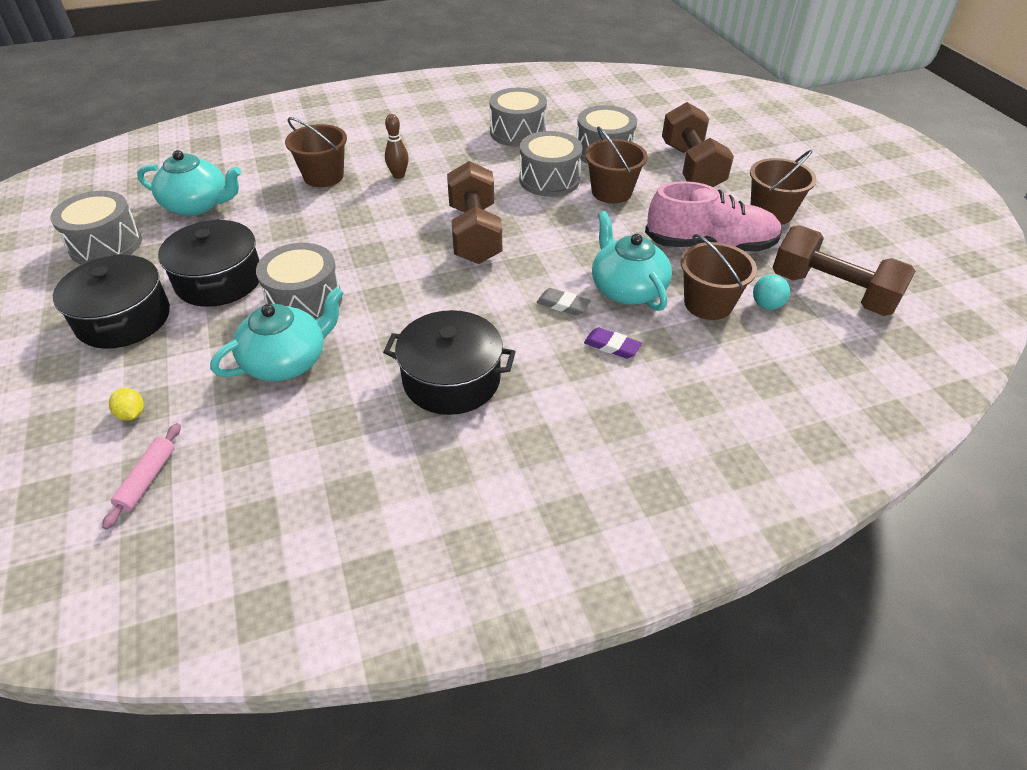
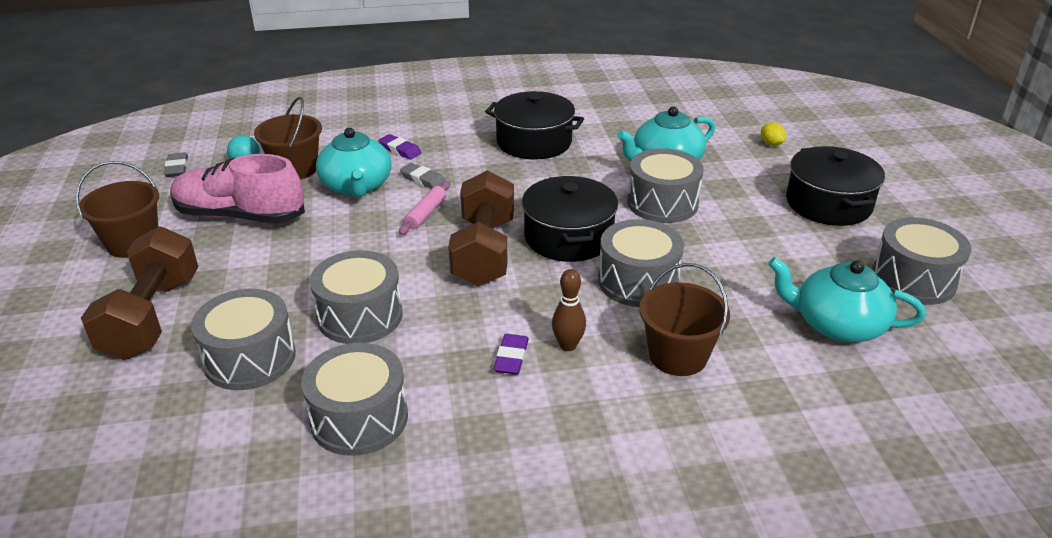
camera: 170 degrees left, 10 degrees down
pink rolling pin [102,423,181,530] -> pink rolling pin moved to [399,182,450,235]
black pot [158,219,259,307] -> black pot moved to [522,176,618,262]
brown bucket [585,126,648,203] -> none
brown dumbbell [772,225,916,316] -> grey eraser [164,152,188,177]
none -> purple eraser [493,334,529,375]
none -> grey drum [598,219,684,307]

